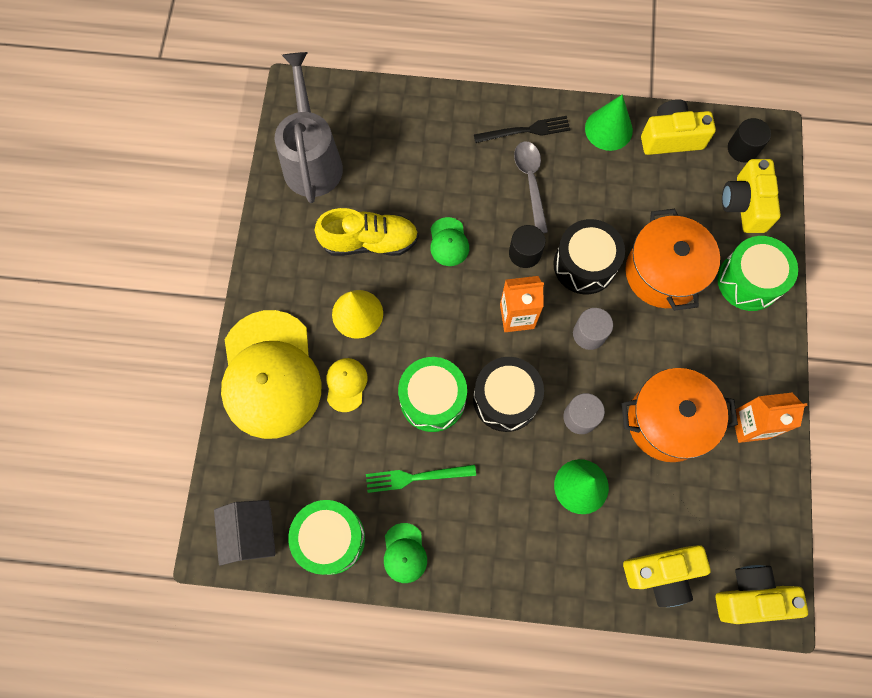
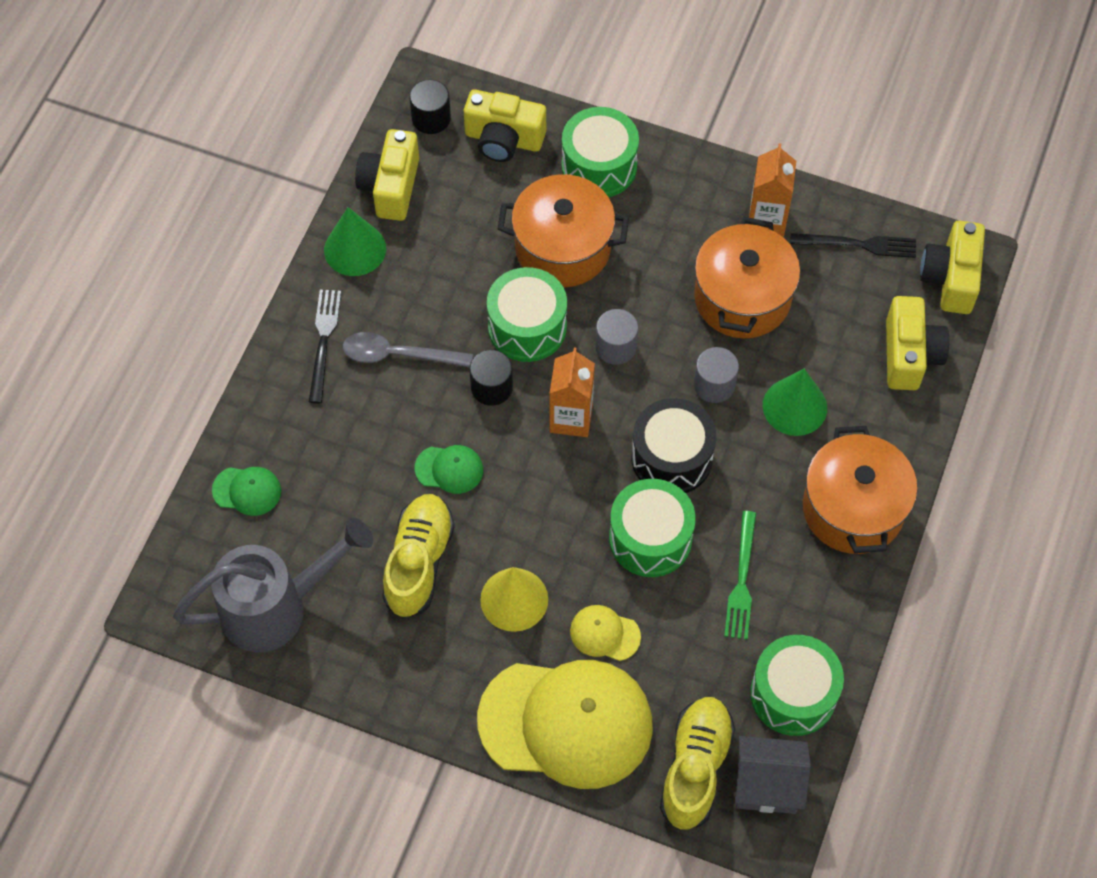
camera: 75 degrees left, 10 degrees down
grey watering can [275,52,343,203] -> grey watering can turned 150 degrees clockwise [173,517,373,653]
green cap [384,523,427,583] -> green cap moved to [212,467,281,516]
black drum [553,219,625,294] -> green drum [487,267,567,362]
none -> yellow shoe [660,697,735,830]
none -> black fork [790,233,916,258]
none -> orange pot [803,426,917,554]

